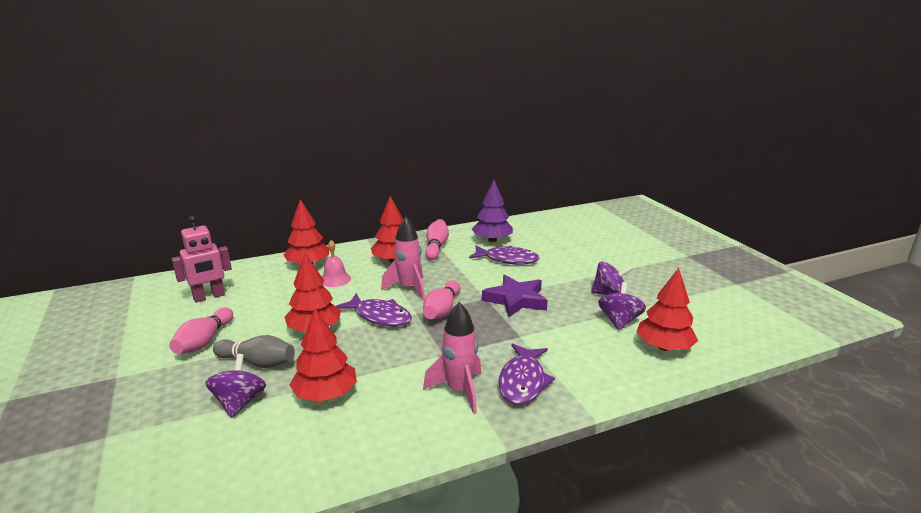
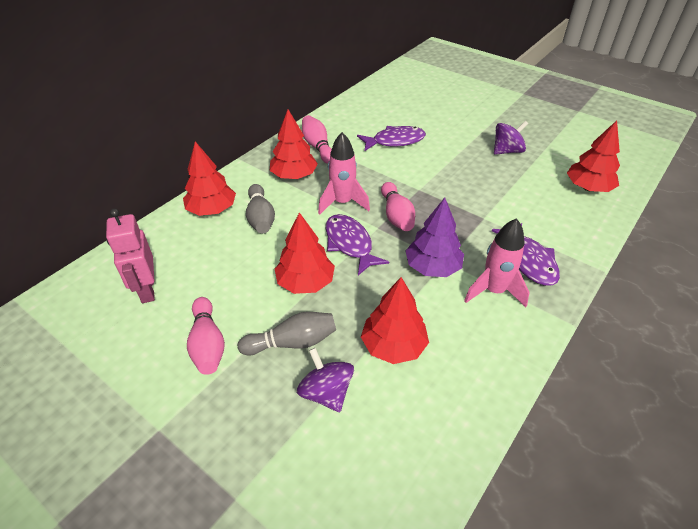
camera: 30 degrees left, 20 degrees up
pink robot [172,216,232,303] -> pink robot turned 135 degrees clockwise [106,208,155,303]
pink bell [322,240,351,287] -> grey bowling pin [246,184,275,233]
purple fish [336,293,412,326] -> purple fish turned 120 degrees counterclockwise [325,214,389,275]
purple tree [472,180,513,242] -> purple tree moved to [405,198,464,277]
purple star [482,275,548,318] -> none
purple spinning top [598,282,646,330] -> none

